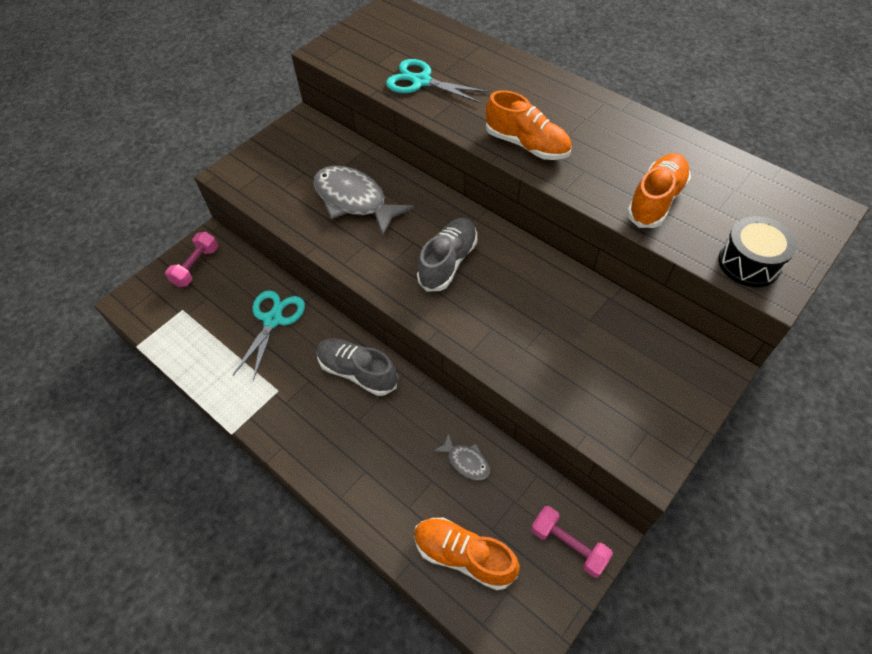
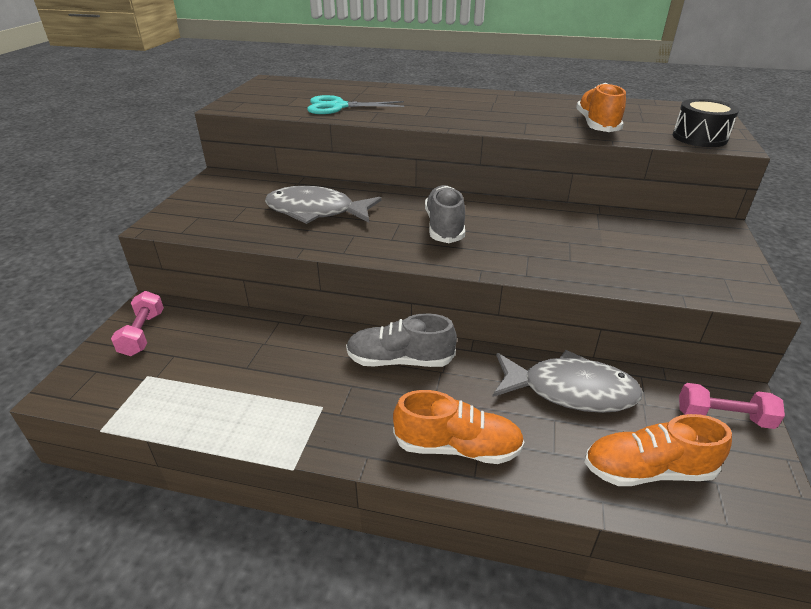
camera: 30 degrees left, 20 degrees down
turquoise scissors [232,290,305,381] -> none
grey fish [433,433,490,480] -> grey fish [493,350,643,413], size x2.10
orange shoe [486,90,572,160] -> orange shoe moved to [393,390,525,464]

